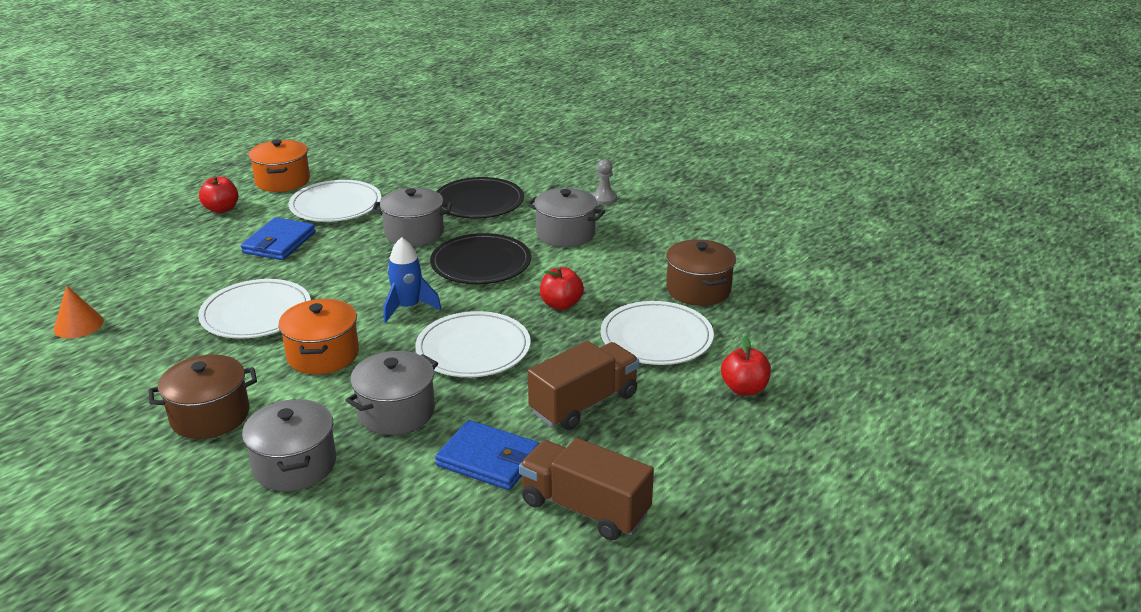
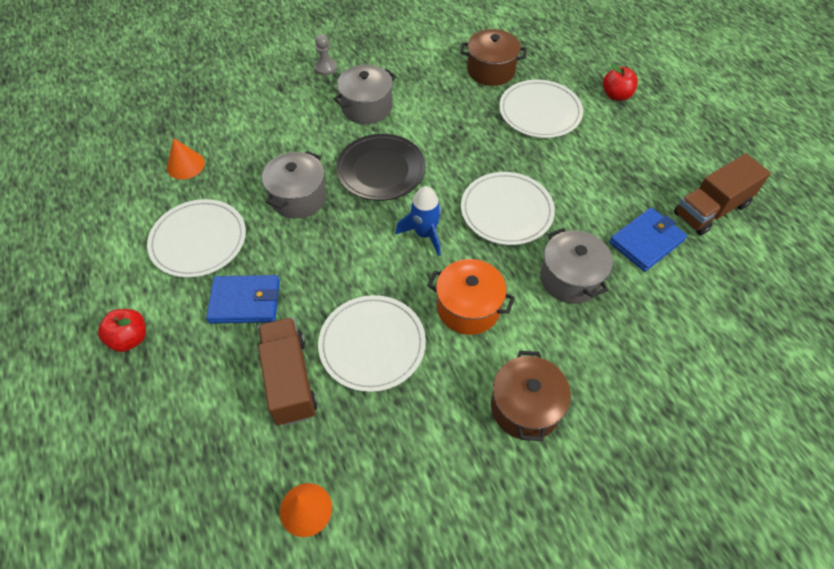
camera: 65 degrees left, 25 degrees up
blue wallet [241,217,316,260] -> blue wallet turned 45 degrees counterclockwise [206,275,280,324]
grey pot [242,399,336,491] -> none
orange pot [249,139,310,192] -> none
black plate [436,177,524,219] -> none
brown truck [528,341,639,430] -> brown truck moved to [258,317,317,426]
red apple [540,267,584,310] -> none
none -> orange cone [167,138,205,179]

